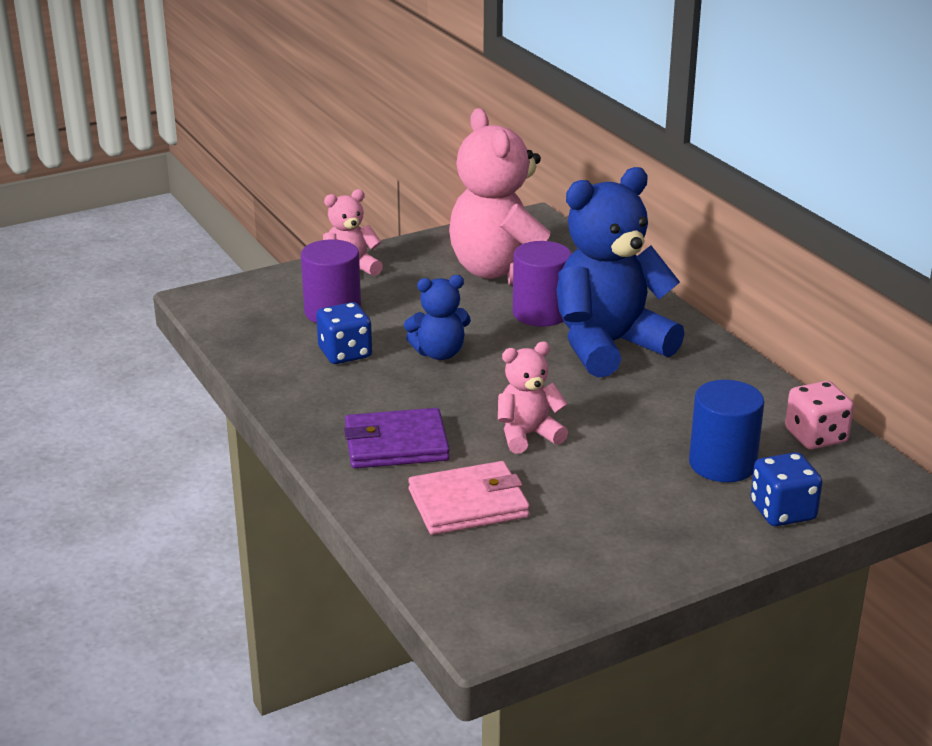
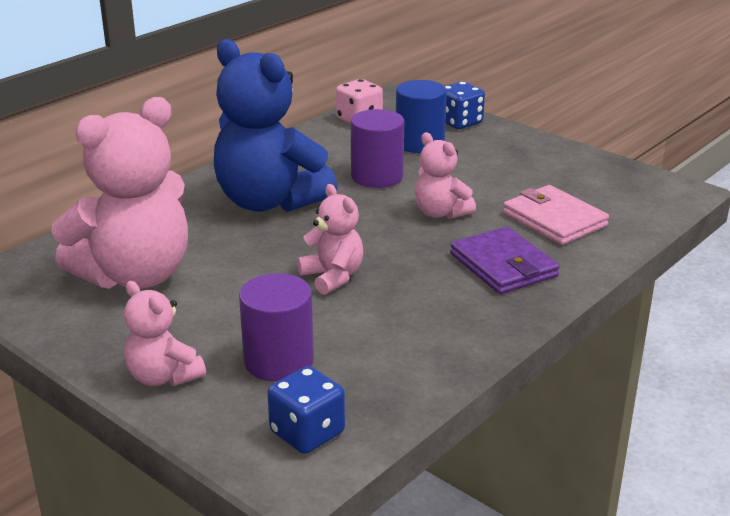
camera: 110 degrees left, 0 degrees up
blue dice [316,302,372,364] -> blue dice moved to [267,366,345,454]
blue teddy bear [404,275,471,360] -> pink teddy bear [297,184,364,295]
purple cylinder [513,241,571,327] -> purple cylinder moved to [351,109,404,188]

